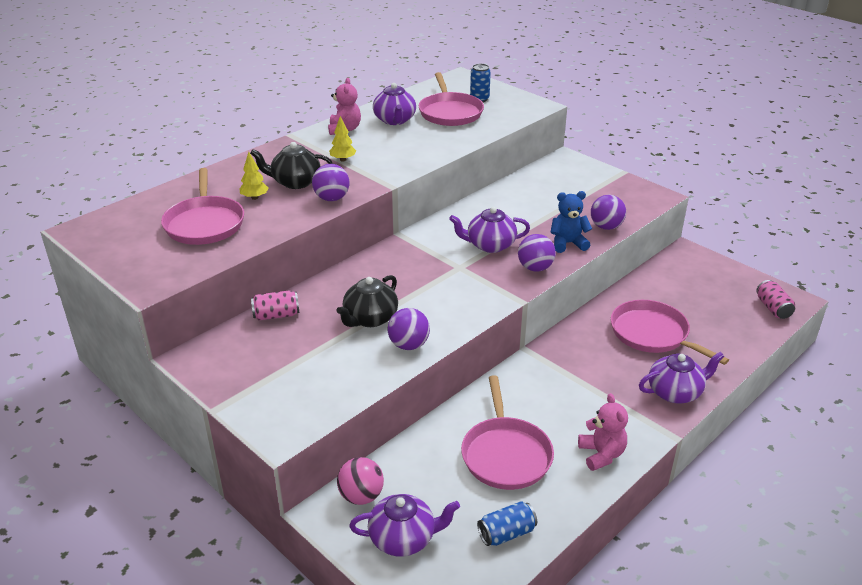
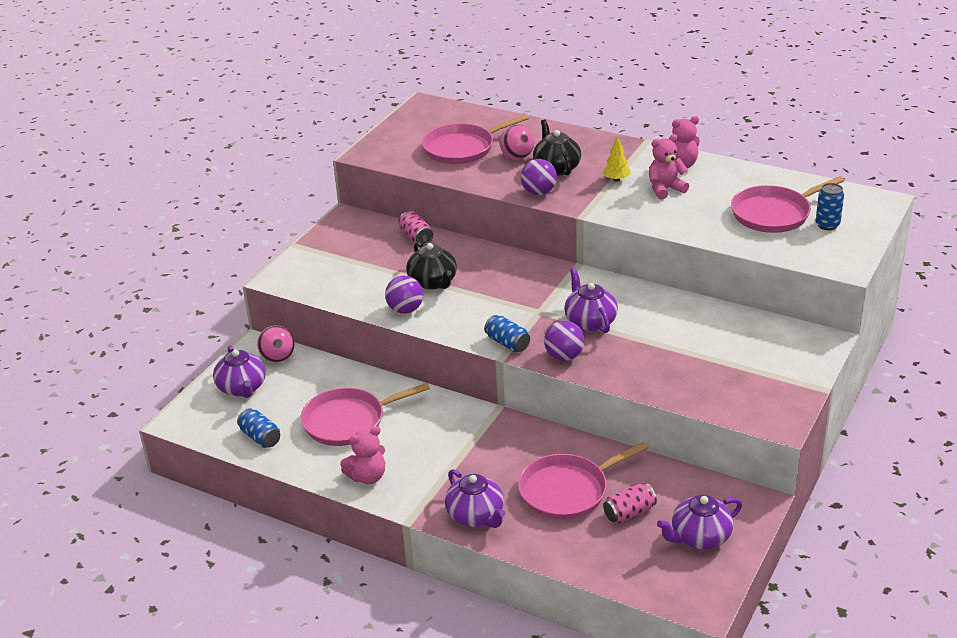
camera: 75 degrees right, 0 degrees up
yellow tree [240,152,268,200] -> pink ball [499,125,534,160]
black teapot [336,275,398,327] -> black teapot turned 135 degrees counterclockwise [406,242,457,290]
purple teapot [373,83,416,125] -> purple teapot moved to [657,495,742,549]
blue teddy bear [550,191,592,253] -> none
purple ball [591,195,626,230] -> none
pink pan [611,300,729,365] -> pink pan turned 150 degrees counterclockwise [518,442,648,520]
pink can [756,280,795,319] -> pink can moved to [603,483,657,523]
none -> blue can [484,315,530,352]
none -> pink teddy bear [649,134,689,200]

